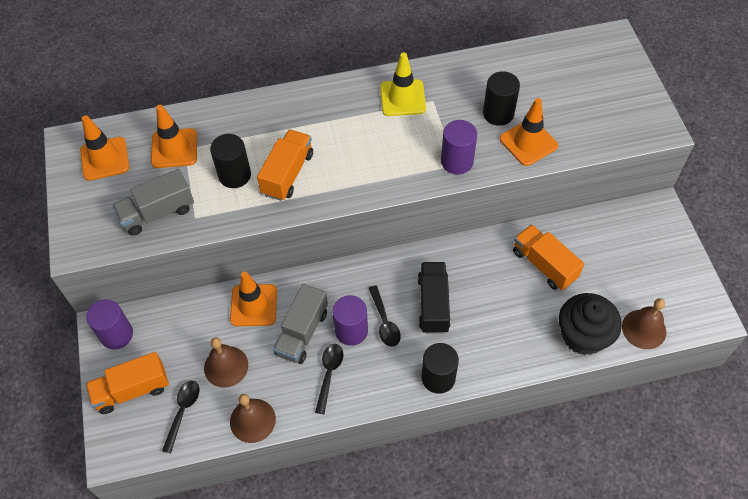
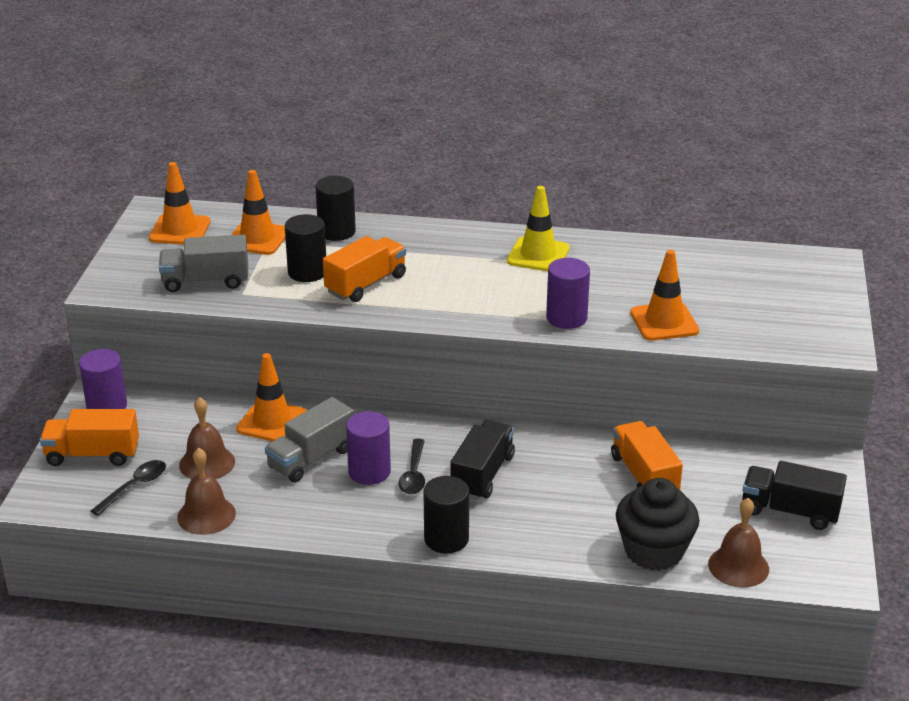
camera: 20 degrees right, 25 degrees down
black spoon [315,344,344,414] -> none
black cylinder [483,71,520,126] -> black cylinder moved to [315,176,356,241]
none -> black truck [742,461,847,530]

